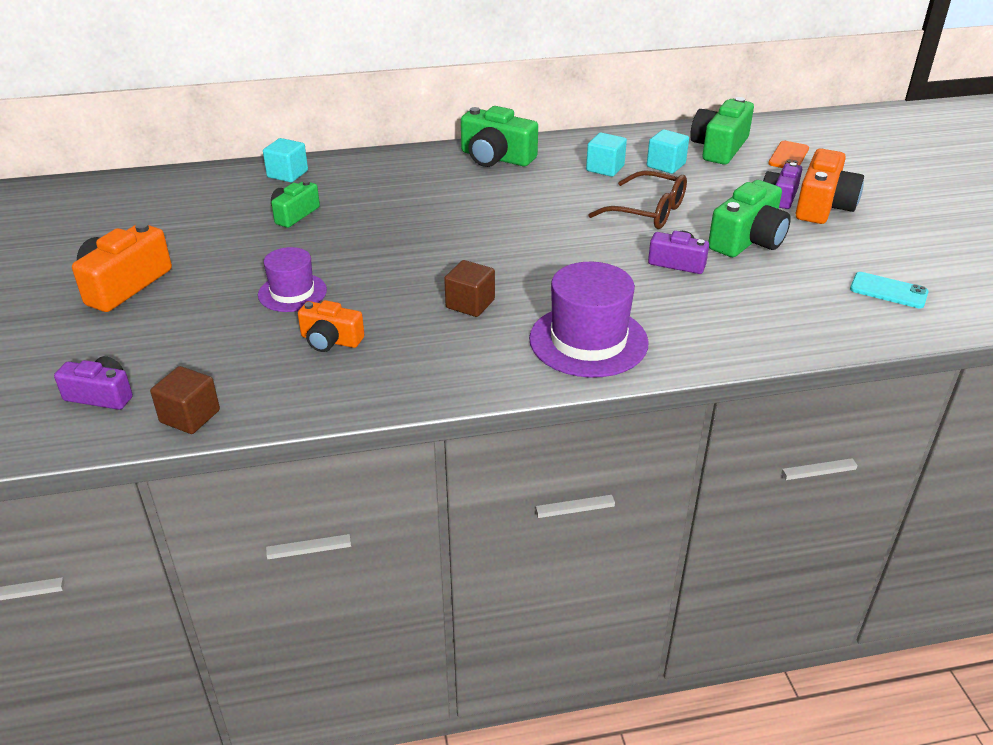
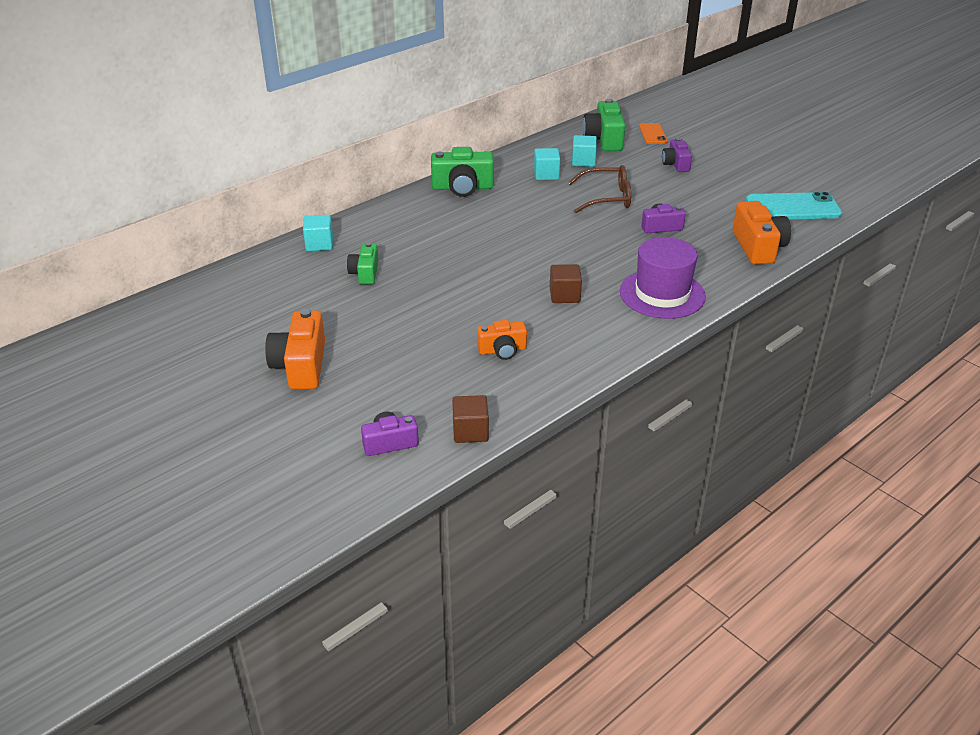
camera: 30 degrees left, 0 degrees up
purple hat [258,247,327,312] -> none
green camera [708,180,791,257] -> none
orange camera [795,148,864,224] -> orange camera moved to [733,201,791,265]
turquoise phone [850,272,929,308] -> turquoise phone [746,192,842,219], size x1.82

